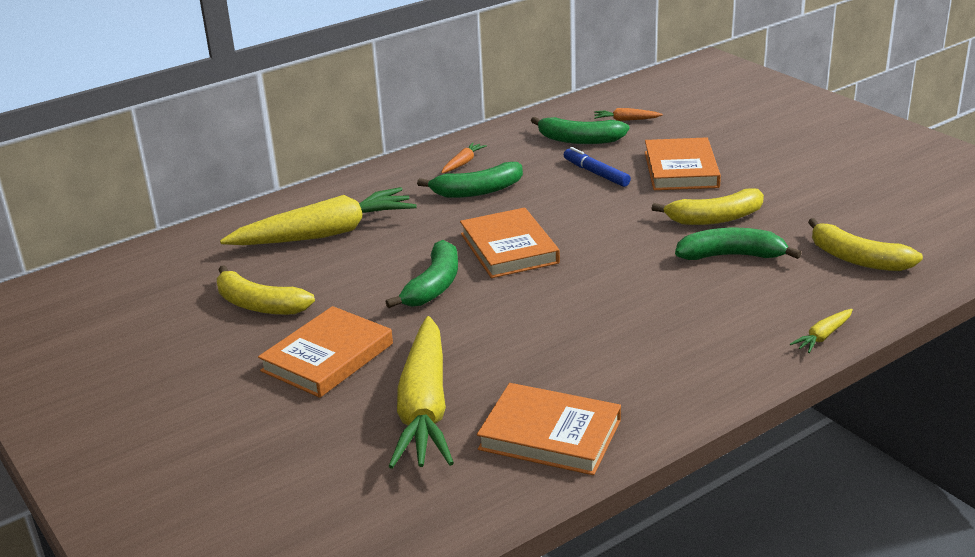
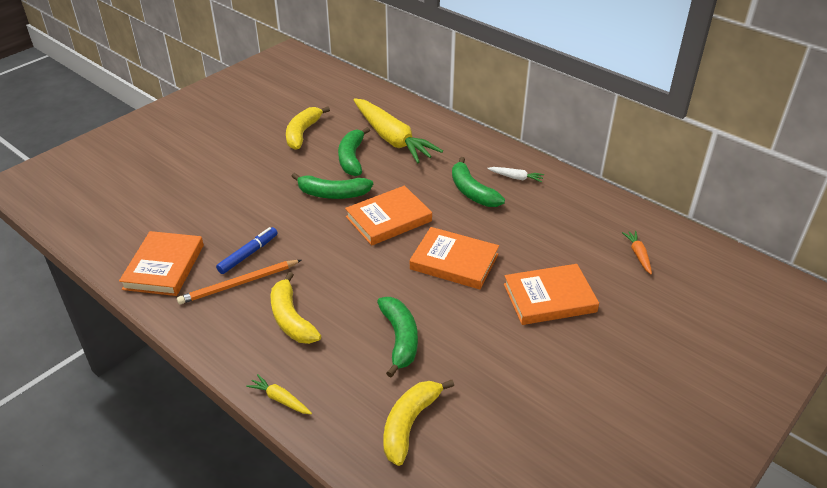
camera: 75 degrees right, 10 degrees up
orange book [258,306,393,398] -> orange book moved to [410,227,499,289]
yellow carrot [388,316,454,469] -> none
orange carrot [441,142,487,173] -> white carrot [487,167,544,182]
green banana [531,117,629,144] -> green banana moved to [338,127,370,176]
blue marker [564,147,631,187] -> blue marker moved to [216,227,278,274]
yellow banana [651,188,764,225] -> yellow banana moved to [271,272,321,344]
none -> orange pencil [177,260,301,305]

